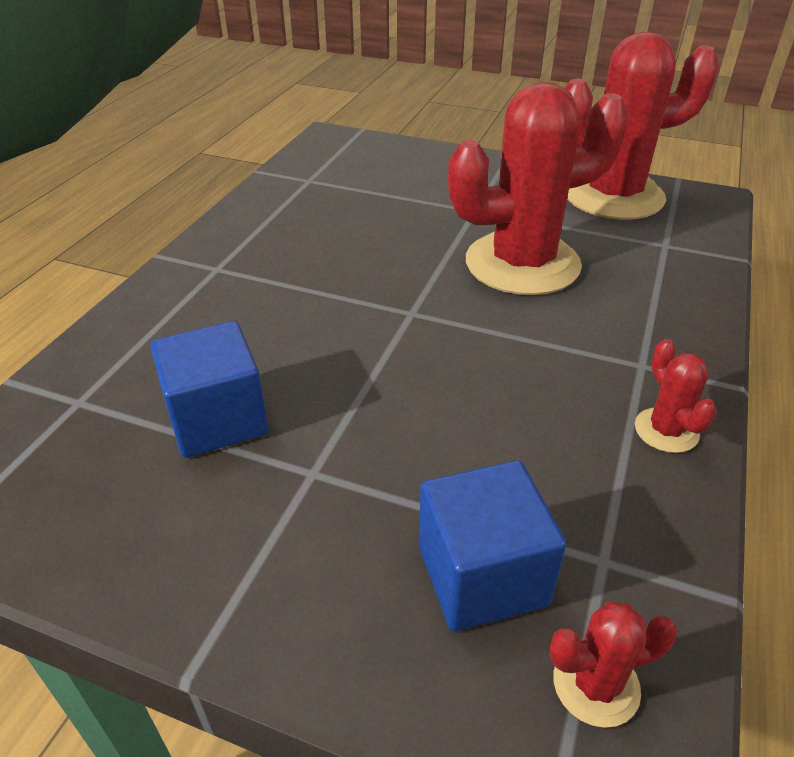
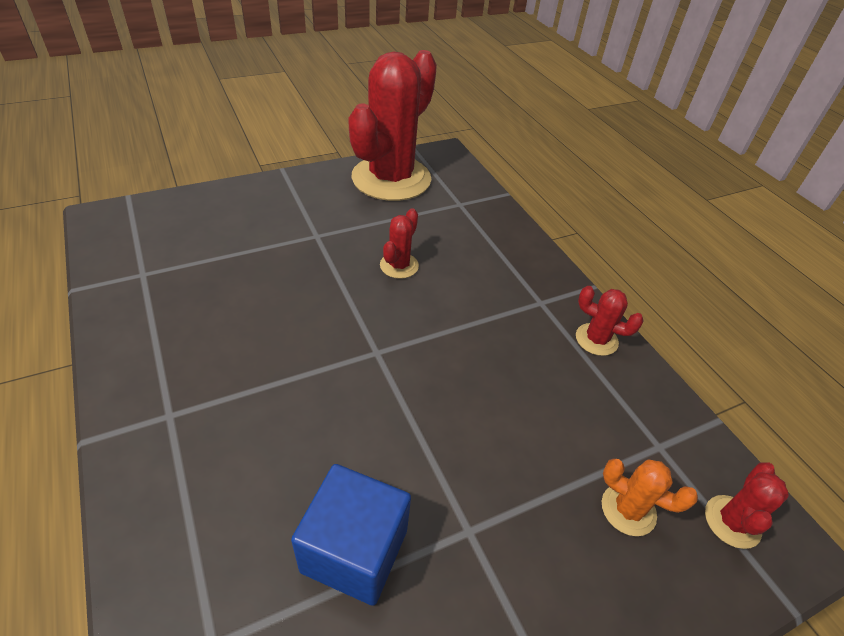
camera: 50 degrees left, 5 degrees up
blue cube [419,460,567,631] -> orange cactus [602,458,698,536]
red cactus [448,82,629,295] -> red cactus [380,208,419,279], size x0.41

